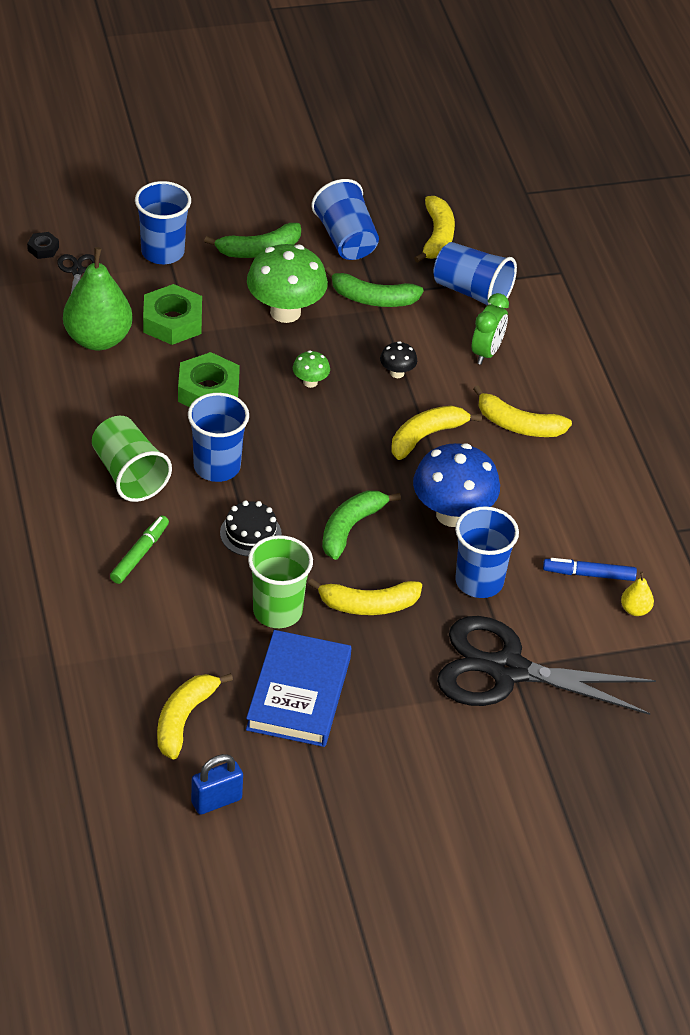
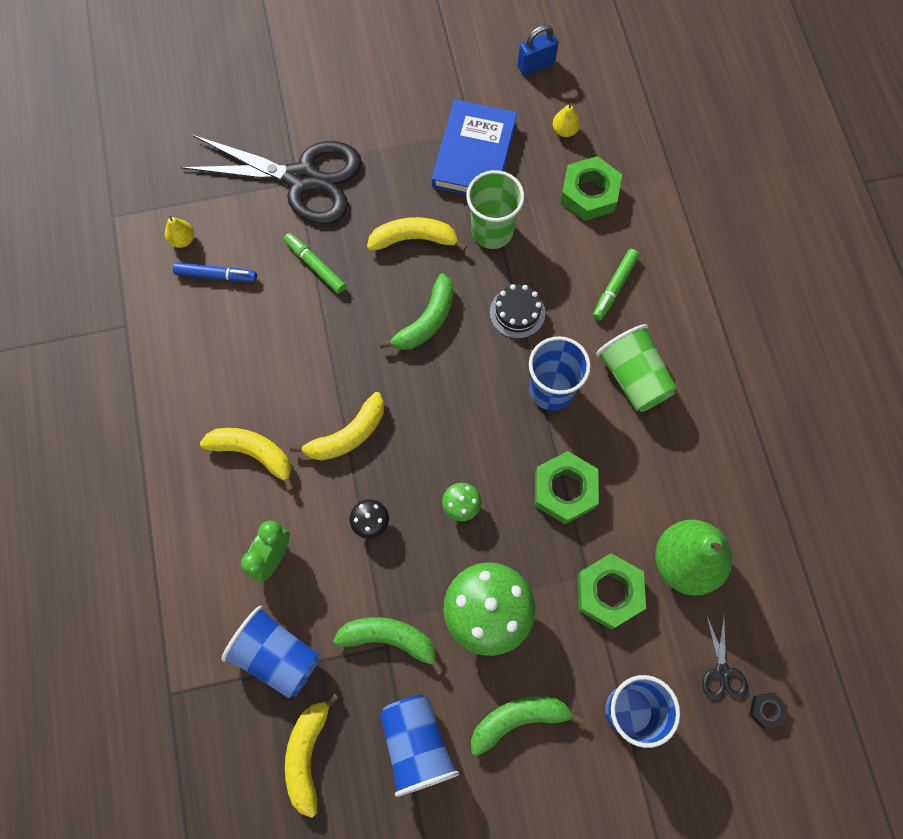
camera: 175 degrees left, 25 degrees up
yellow banana [157,673,233,759] -> yellow pear [553,103,580,137]
blue mushroom [413,443,500,527] -> none
blue cup [455,506,519,598] -> green marker [284,233,346,293]
none -> green nut [560,156,622,221]

